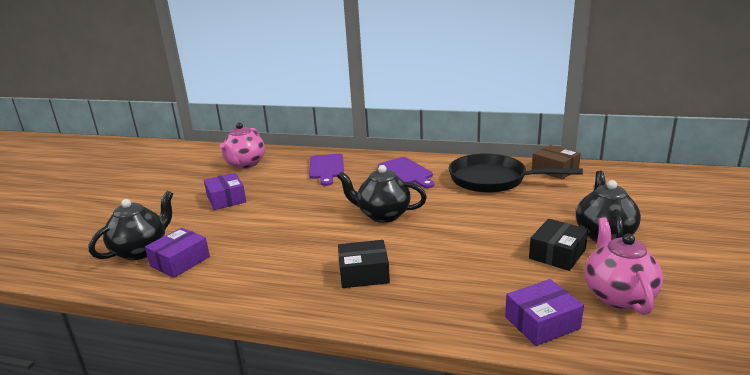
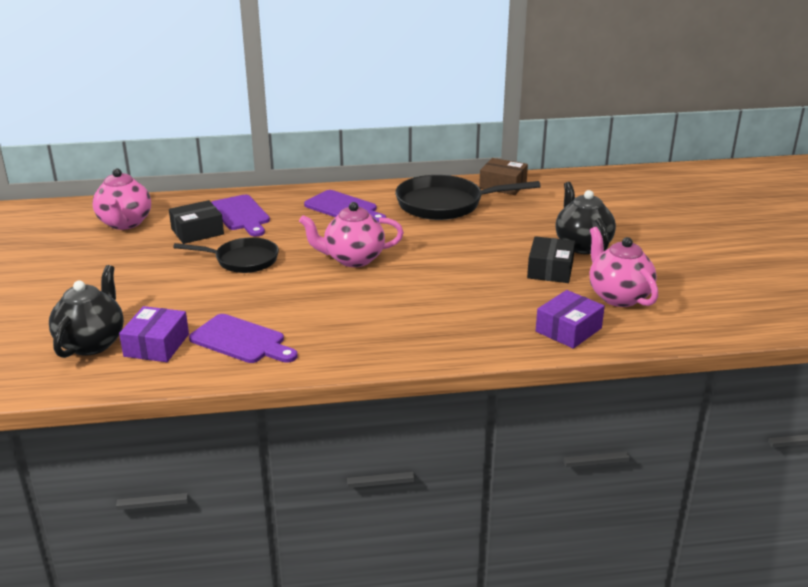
camera: 25 degrees left, 5 degrees up
purple box [204,173,246,210] -> none
black teapot [337,165,427,223] -> pink teapot [299,202,404,267]
black box [338,240,390,288] -> black box moved to [169,200,224,244]
none -> black pan [173,237,279,273]
none -> purple cutting board [189,314,298,363]

